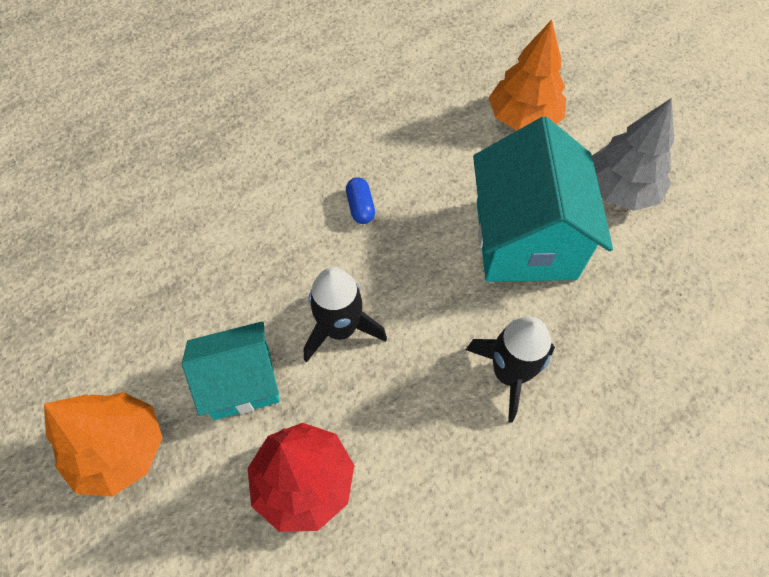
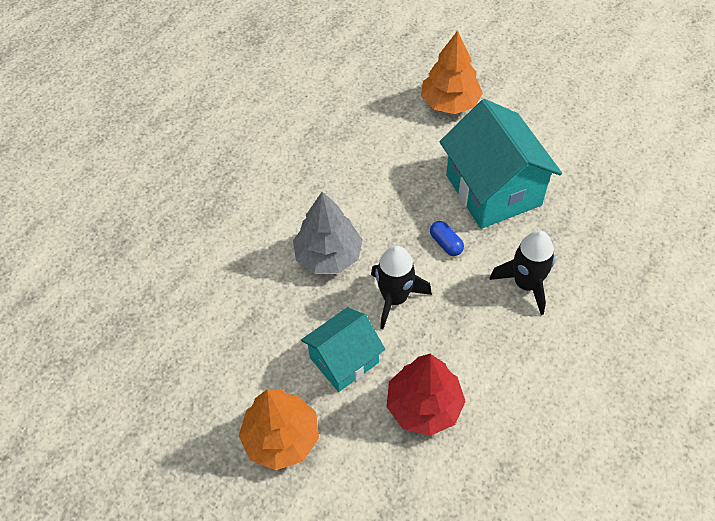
camera: 20 degrees left, 5 degrees down
blue capsule [346,177,375,224] -> blue capsule moved to [430,221,464,256]
grey tree [592,98,674,211] -> grey tree moved to [293,191,363,274]

